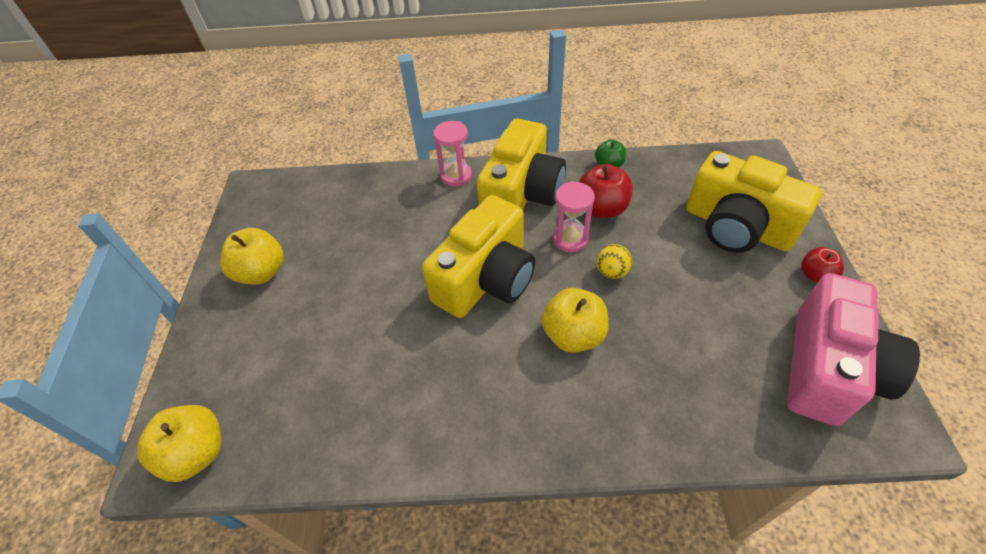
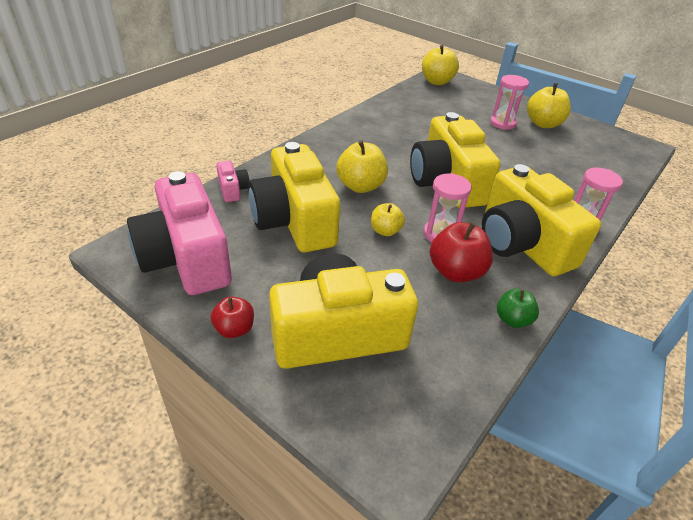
camera: 125 degrees right, 10 degrees down
yellow ball [597,244,632,279] -> yellow apple [371,203,405,236]
none -> pink camera [216,161,250,202]
none -> yellow camera [248,142,340,252]
none -> pink hourglass [490,75,529,130]

